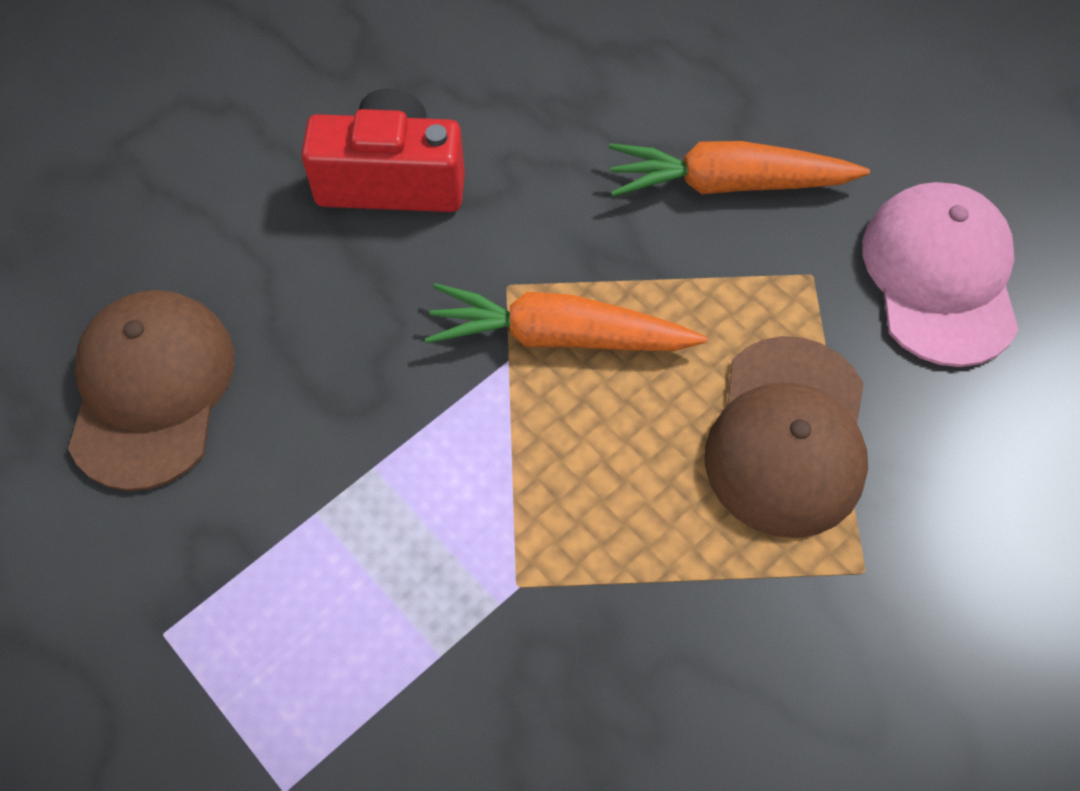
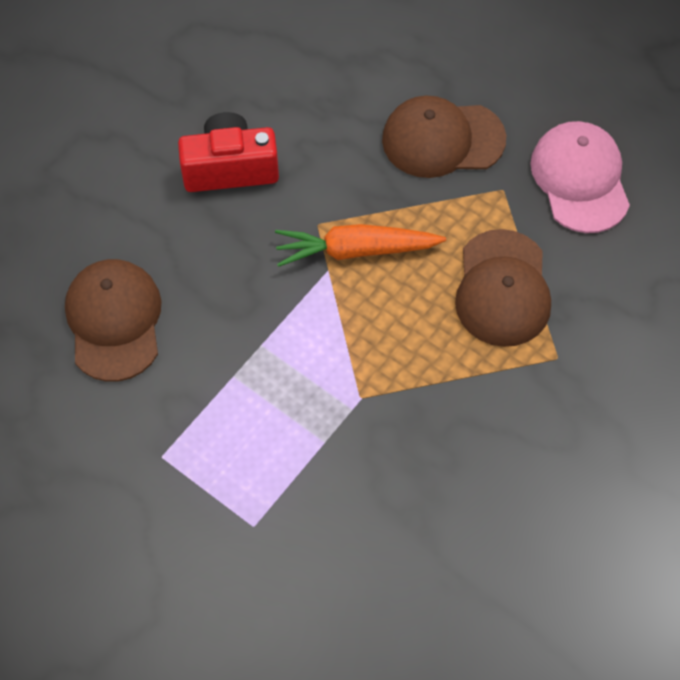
camera: 10 degrees left, 0 degrees up
orange carrot [609,141,870,197] -> brown cap [382,96,506,178]

